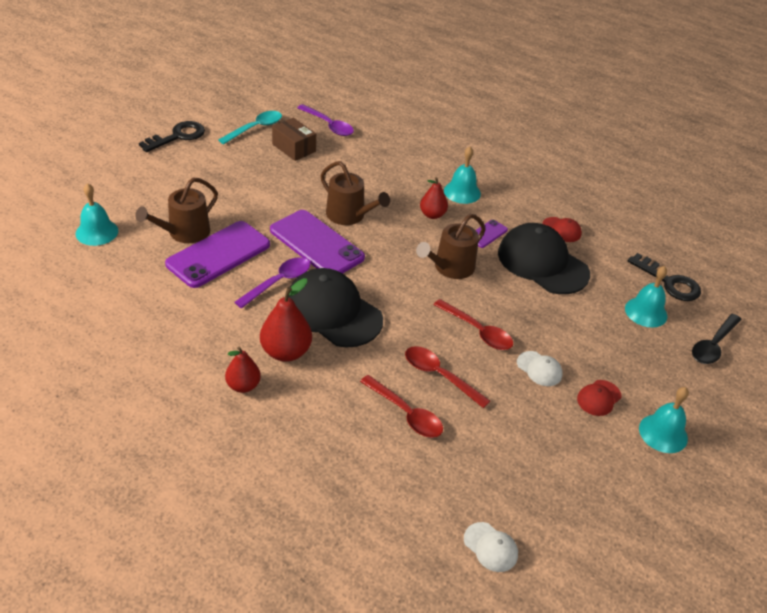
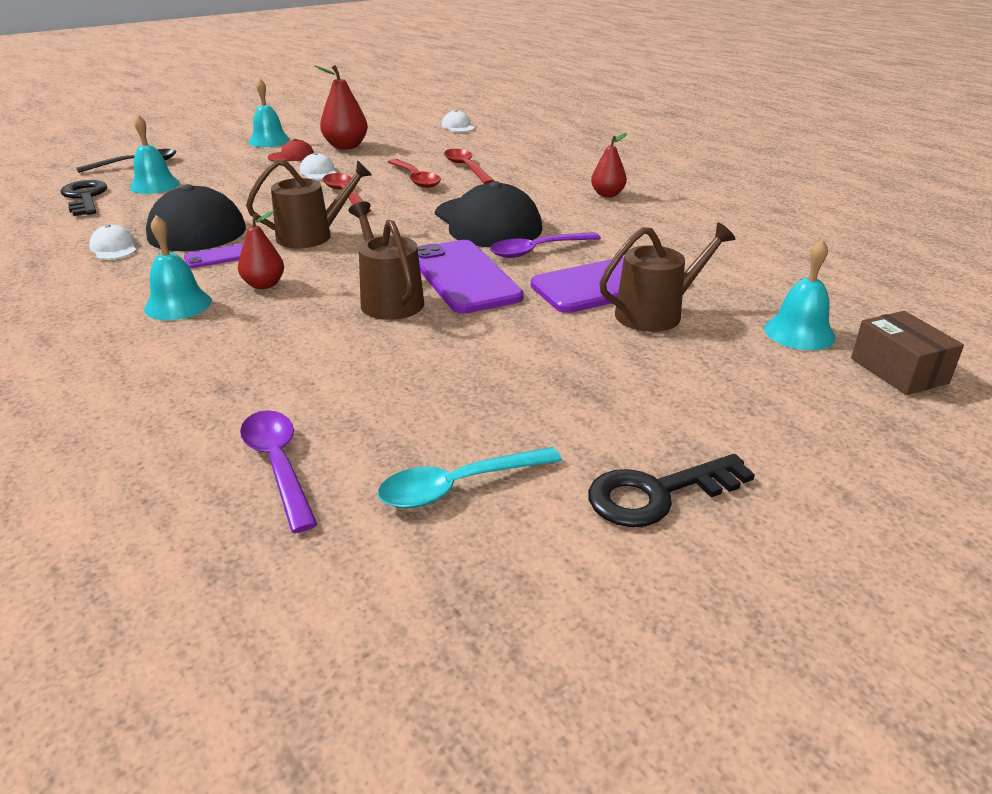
camera: 155 degrees left, 10 degrees down
red pear [260,278,312,362] -> red pear moved to [314,65,368,149]
brown box [272,118,316,161] -> brown box moved to [851,311,964,395]
red cap [542,217,582,242] -> white cap [89,224,136,260]

